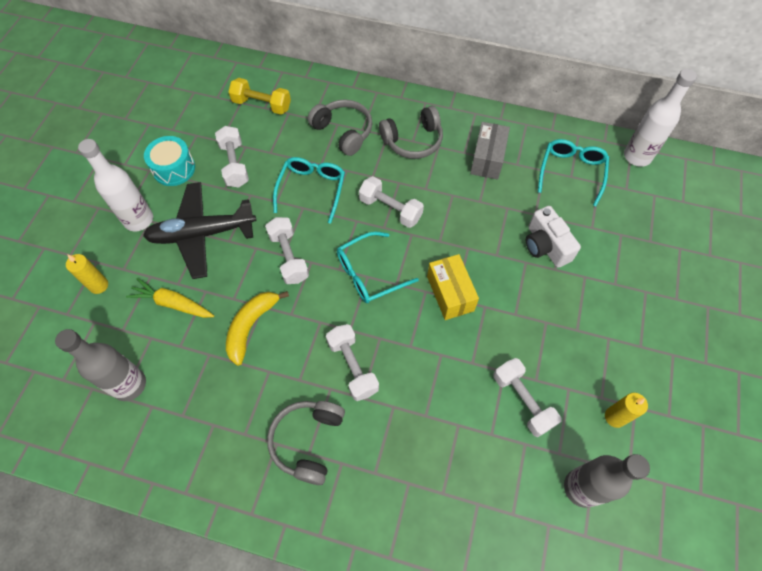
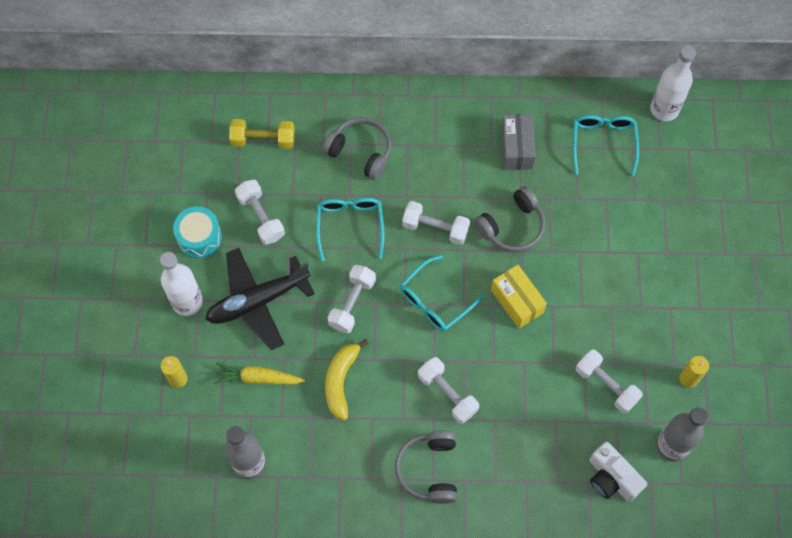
camera: 15 degrees left, 5 degrees up
white dumbbell [265,217,309,284] -> white dumbbell turned 60 degrees clockwise [328,265,376,333]
grey headphones [379,106,443,159] -> grey headphones moved to [474,186,545,252]
white camera [526,206,581,268] -> white camera moved to [589,442,647,502]

